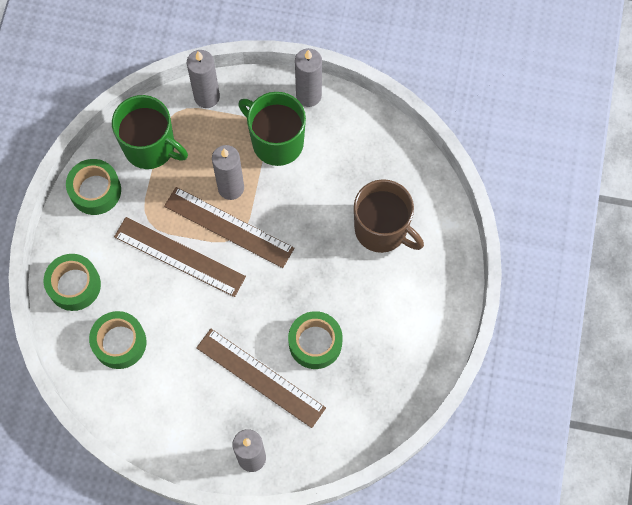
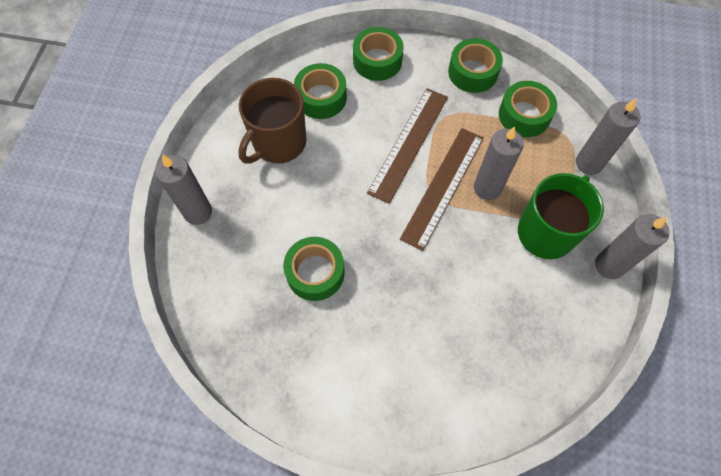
camera: 90 degrees right, 5 degrees down
green mug [112,95,188,169] -> green tape [499,81,557,137]
brown ruler [196,329,326,428] -> none
brown mug [354,179,424,253] -> brown mug moved to [238,78,307,164]

